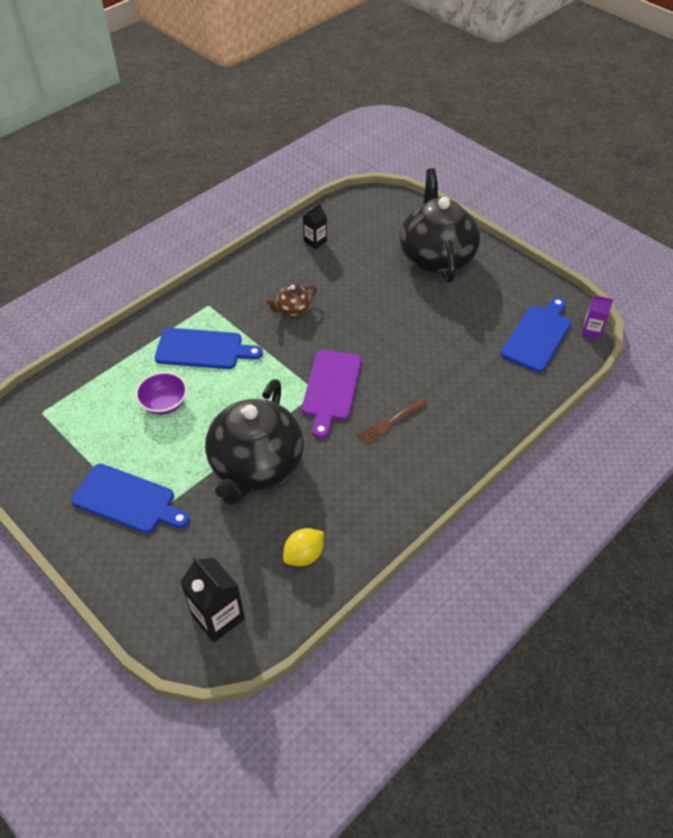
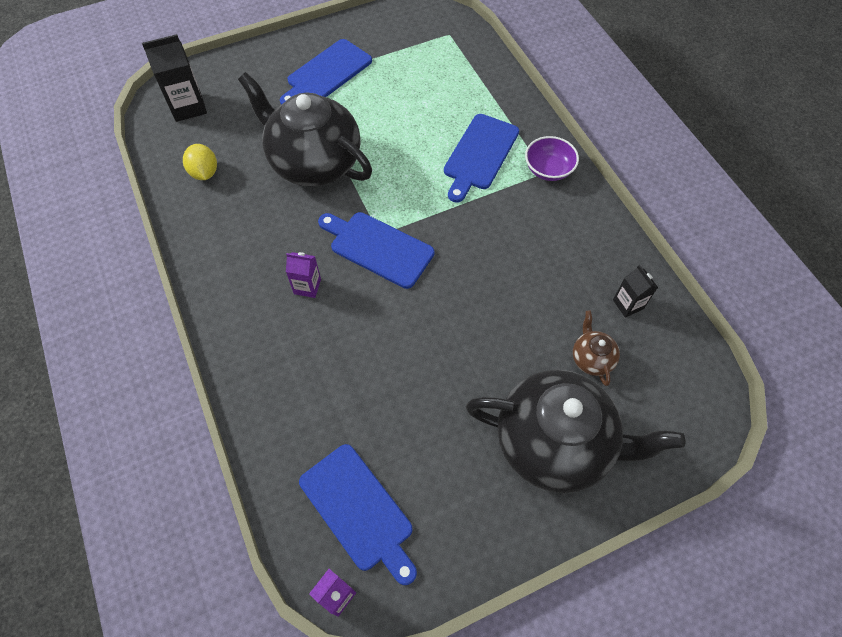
camera: 110 degrees right, 10 degrees up
purple bowl [135,372,187,415] -> purple bowl moved to [525,136,579,181]
brown teapot [266,284,317,316] -> brown teapot moved to [573,310,620,386]
purple cutting board [302,350,362,438] -> blue cutting board [318,212,434,289]
brown fork [357,399,428,445] -> purple carton [286,252,321,298]

